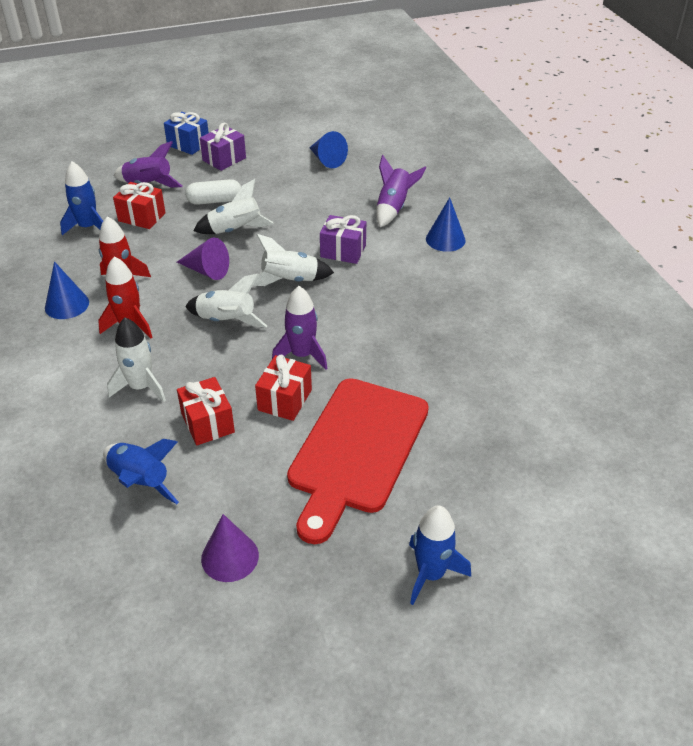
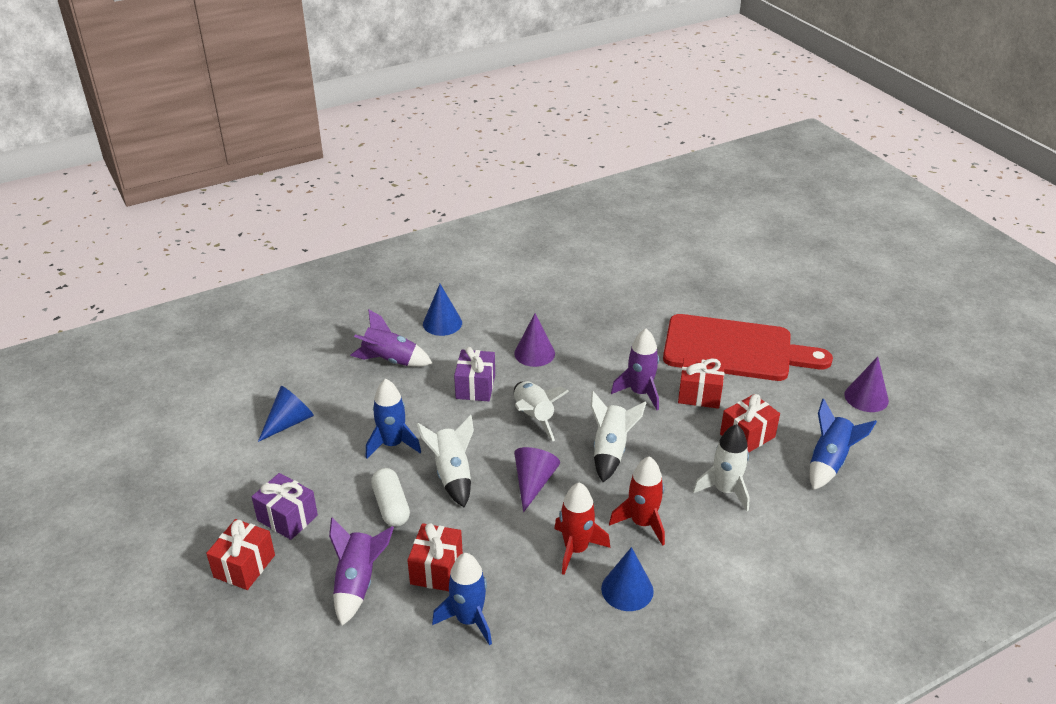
camera: 100 degrees left, 5 degrees down
blue gift [164,112,209,155] -> red gift [206,519,275,590]
blue rocket [409,505,471,605] -> blue rocket moved to [366,379,421,458]
none -> purple cone [514,313,555,367]

